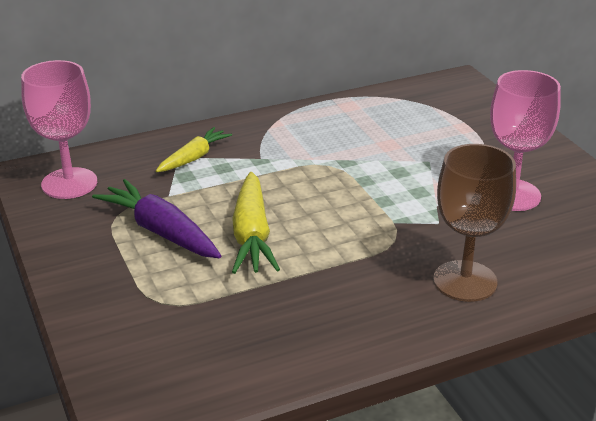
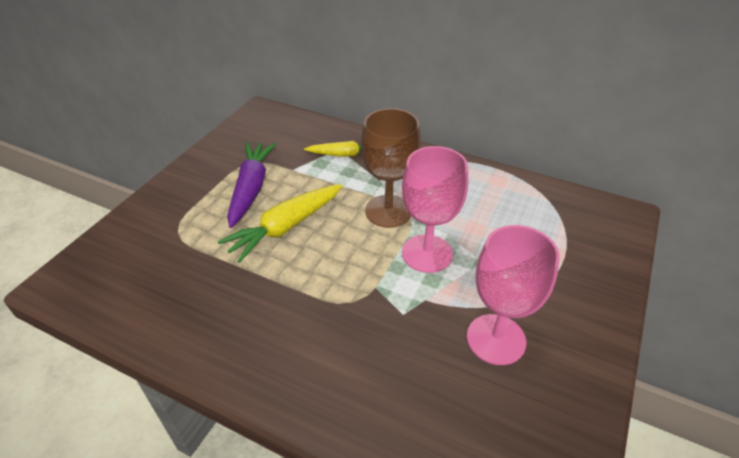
camera: 50 degrees right, 10 degrees up
pink goblet [21,60,97,199] -> pink goblet moved to [402,146,468,273]
brown goblet [433,144,516,302] -> brown goblet moved to [361,108,421,228]

